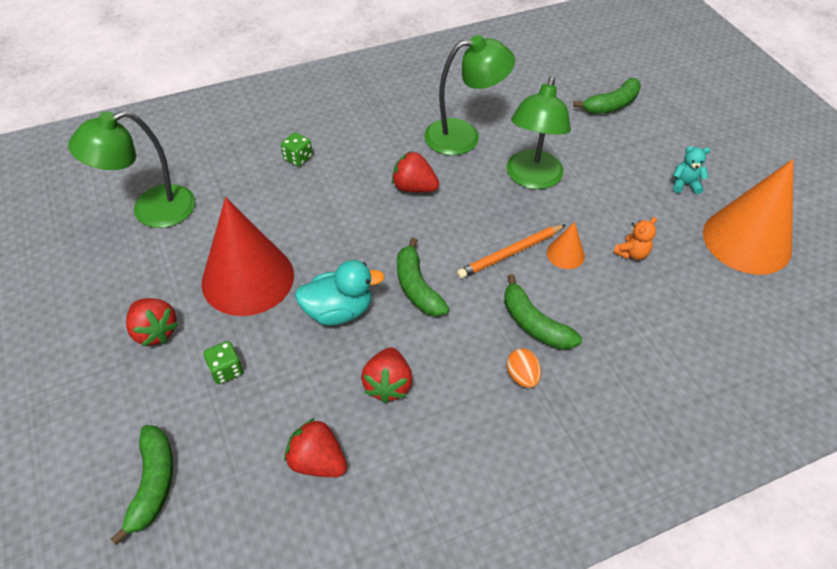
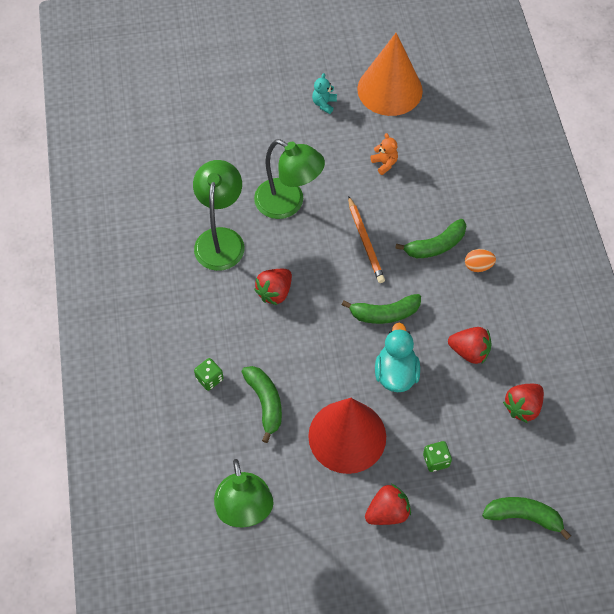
camera: 75 degrees left, 10 degrees up
orange cone [547,222,585,269] -> none
green banana [573,78,641,114] -> green banana moved to [242,366,282,443]

